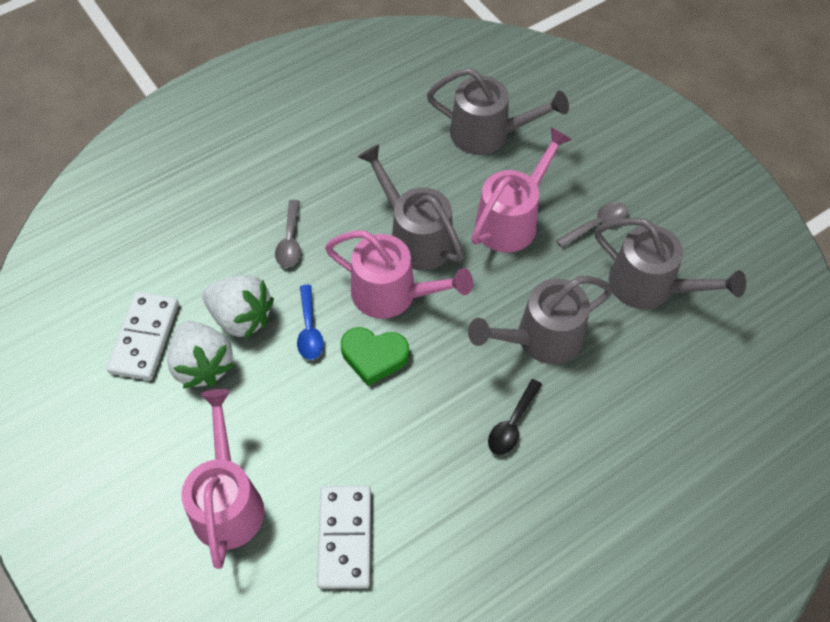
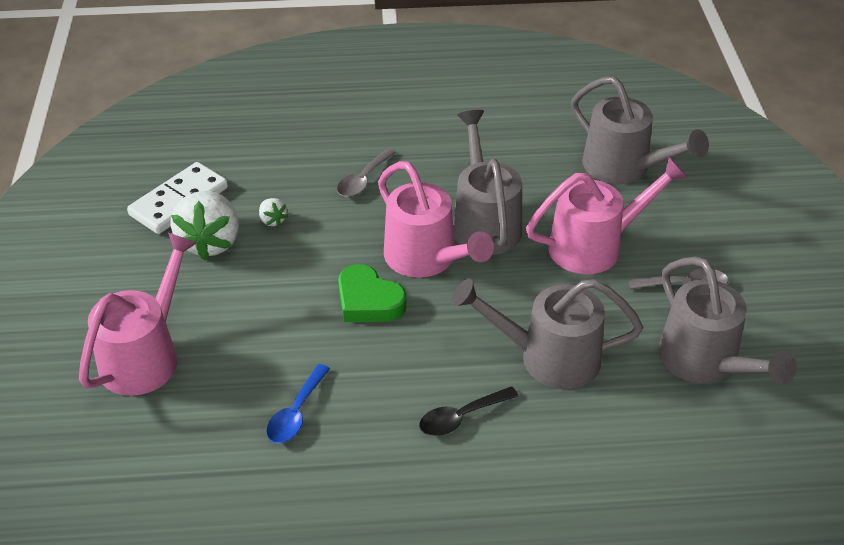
camera: 30 degrees right, 15 degrees down
white strawberry [203,275,274,339] -> white strawberry [259,198,288,227], size x0.44
blue spoon [297,285,324,360] -> blue spoon moved to [266,364,330,443]
white domino [317,486,371,589] -> none

